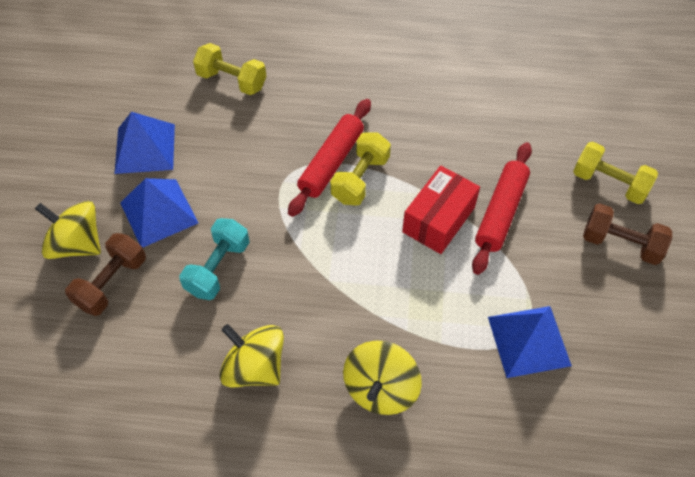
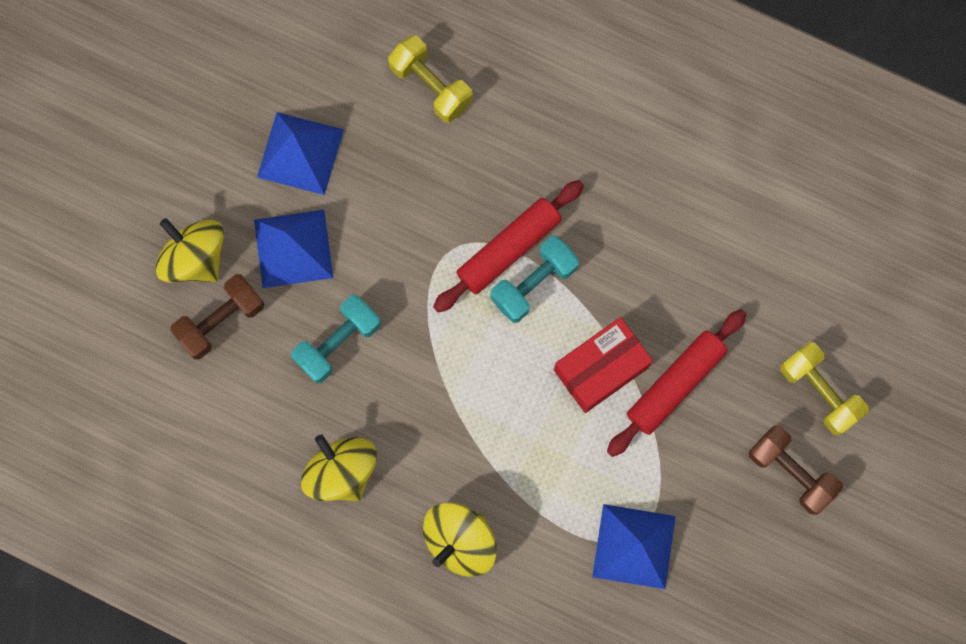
camera: 20 degrees right, 20 degrees up
yellow dumbbell [330,132,391,206] -> turquoise dumbbell [490,236,579,323]

